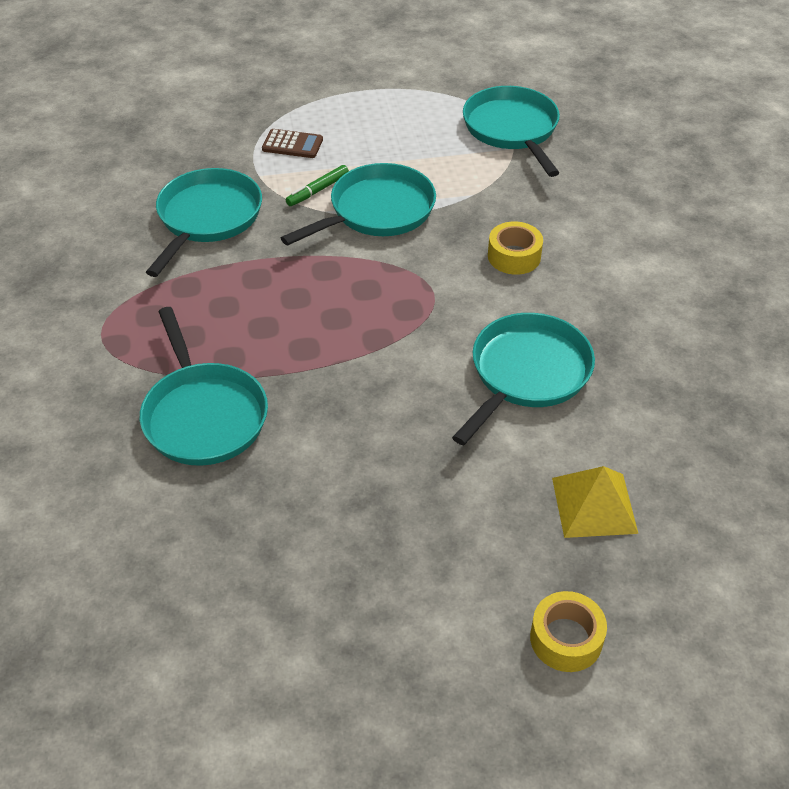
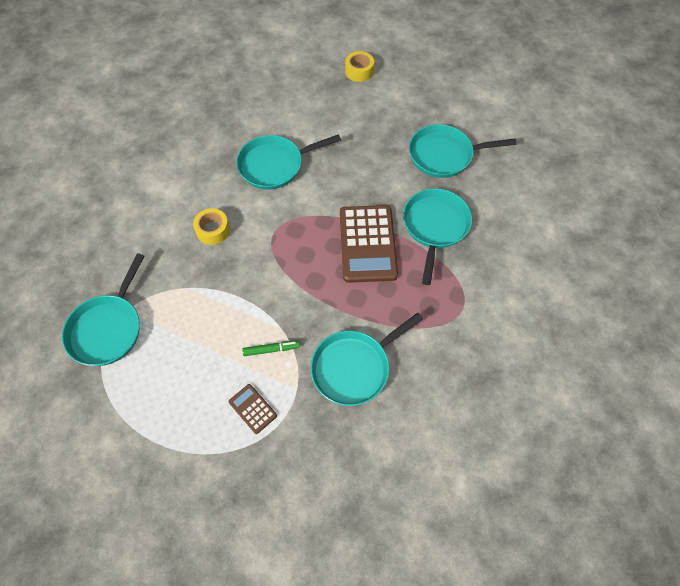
camera: 145 degrees left, 15 degrees up
turquoise pan [281,163,436,246] -> turquoise pan moved to [409,124,517,178]
yellow pyramid [552,466,638,538] -> none
none -> brown calculator [340,205,398,283]

